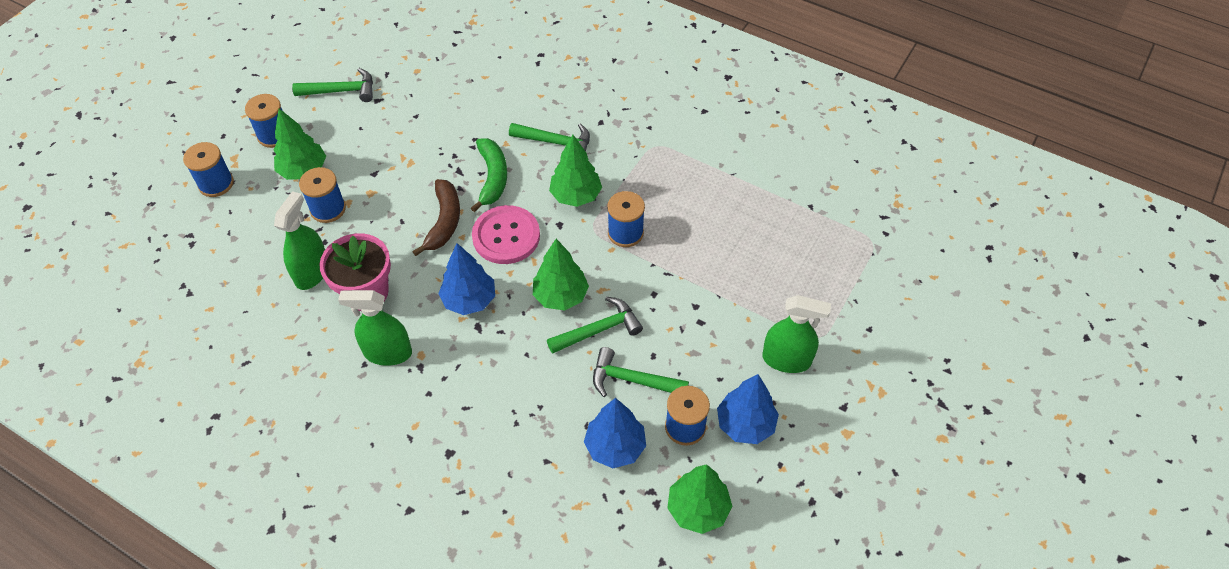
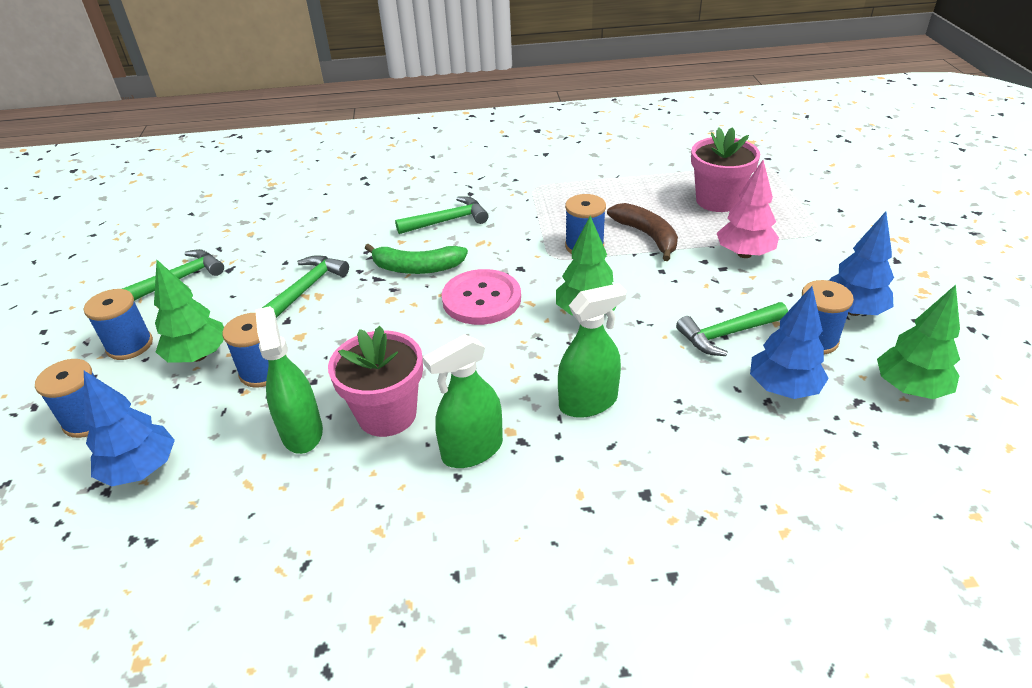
camera: 35 degrees left, 15 degrees down
brown banana [412,179,460,256] -> brown banana moved to [607,203,678,261]
blue tree [438,243,495,315] -> blue tree moved to [84,371,175,487]
green banana [471,138,507,212] -> green banana turned 135 degrees clockwise [365,243,468,274]
green hammer [547,297,643,354] -> green hammer moved to [262,255,349,318]
green tree [549,135,602,207] -> none
green spray bottle [762,295,831,373] -> green spray bottle moved to [558,283,627,418]
none -> pink flower pot [691,127,760,212]
none -> pink tree [717,160,779,258]

